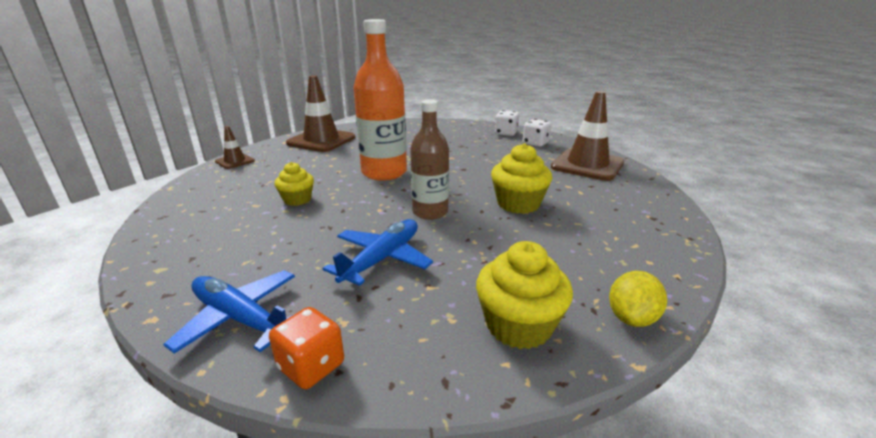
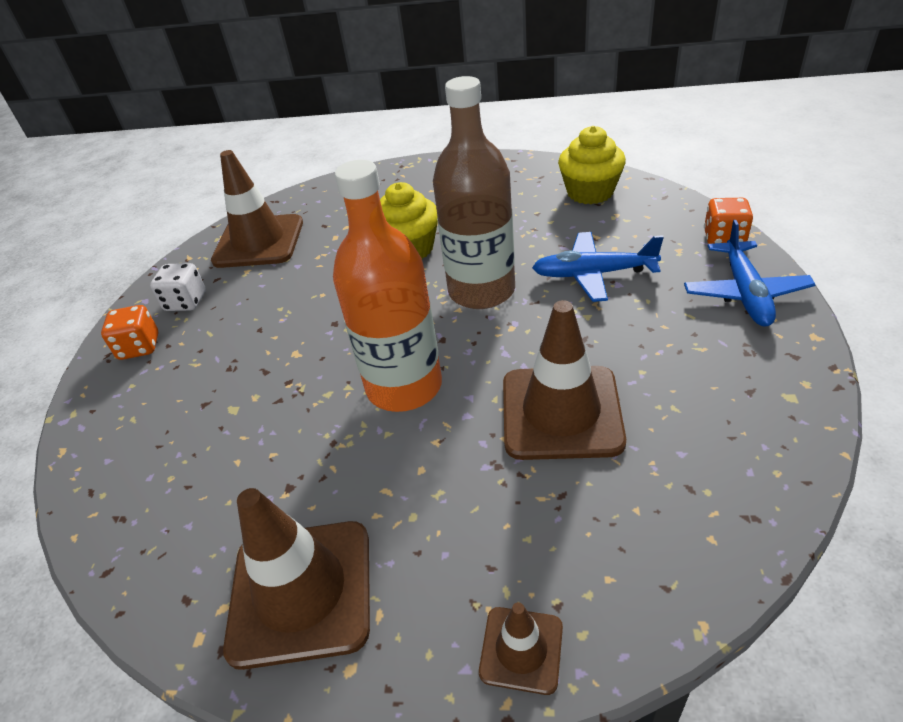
camera: 115 degrees left, 15 degrees up
yellow cupcake [275,162,314,206] -> brown traffic cone [503,300,626,460]
brown bottle [410,99,449,220] -> brown bottle [433,76,515,309], size x1.52
white dice [495,110,519,136] -> orange dice [101,305,159,360]
yellow lemon [609,271,667,327] -> none

